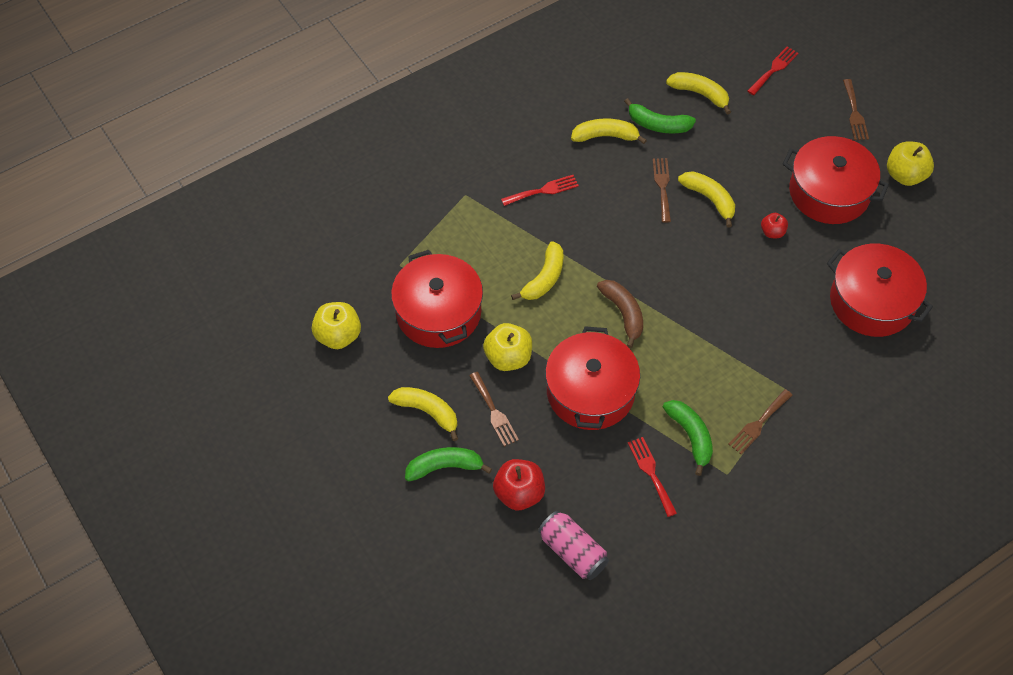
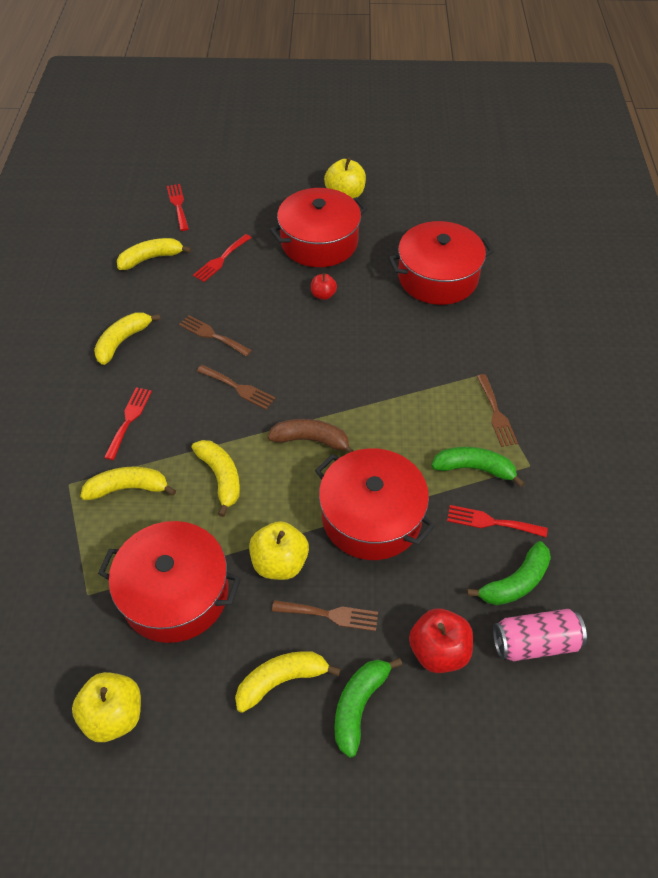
camera: 55 degrees left, 5 degrees down
green banana [624,98,696,134] -> green banana moved to [467,541,551,605]
yellow banana [678,171,735,227] -> yellow banana moved to [80,467,176,500]
brown fork [843,79,869,140] -> brown fork moved to [197,365,275,409]
none -> red fork [193,234,251,282]

